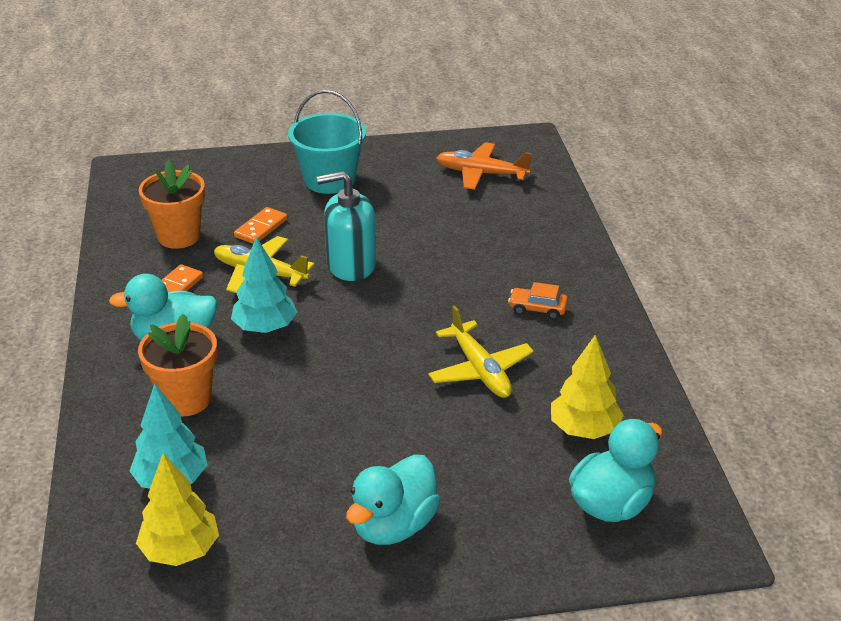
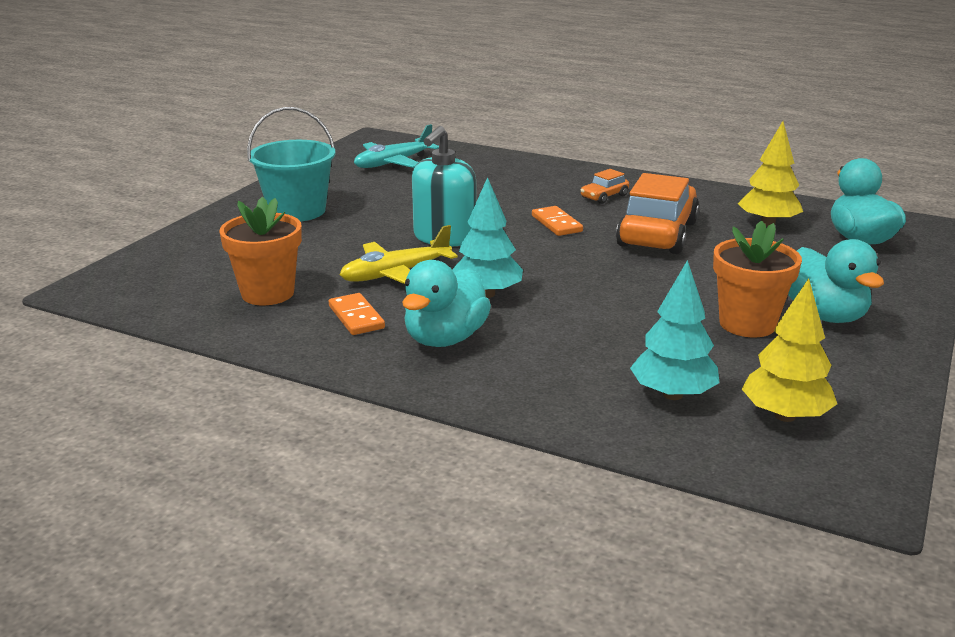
camera: 55 degrees left, 10 degrees down
orange flower pot [138,313,217,416] -> orange flower pot moved to [713,221,802,337]
orange domino [234,207,288,244] -> orange domino moved to [532,206,583,236]
yellow plane [428,306,534,398] -> orange car [616,173,700,254]
orange plane [436,142,532,190] -> turquoise plane [354,124,439,169]

